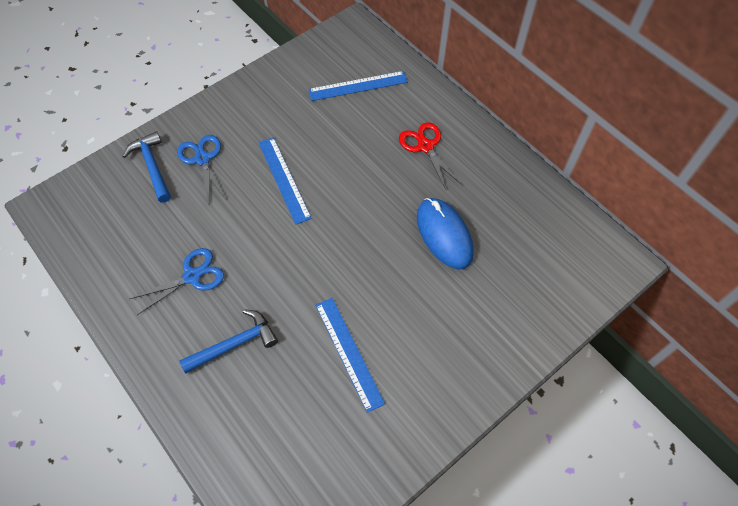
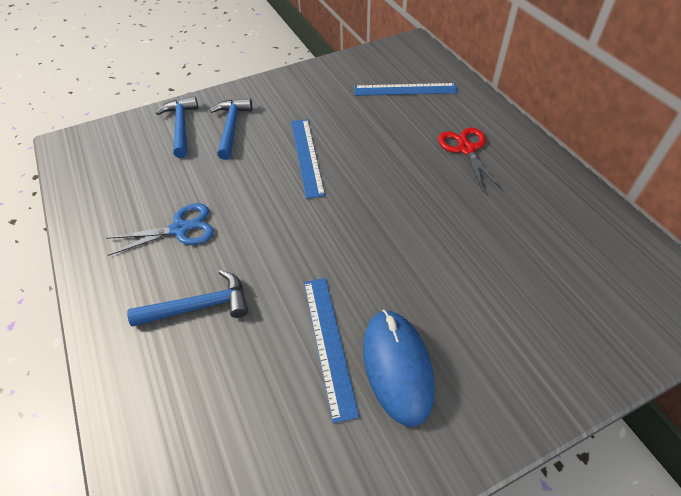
camera: 15 degrees right, 10 degrees down
blue scissors [177,135,226,203] -> blue hammer [210,99,252,160]
blue mouse [417,198,474,270] -> blue mouse moved to [363,310,435,427]

